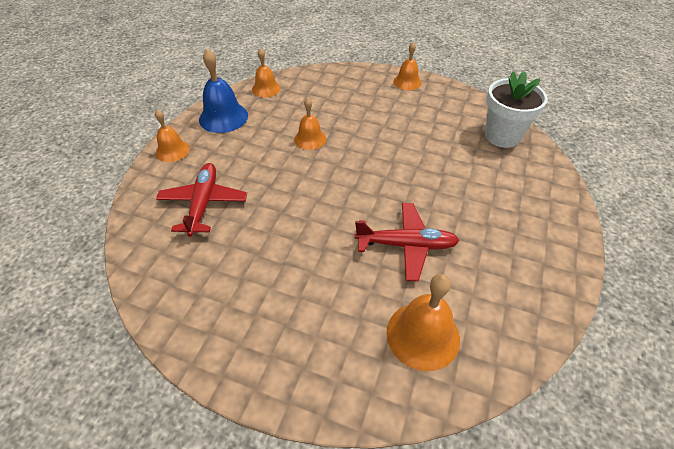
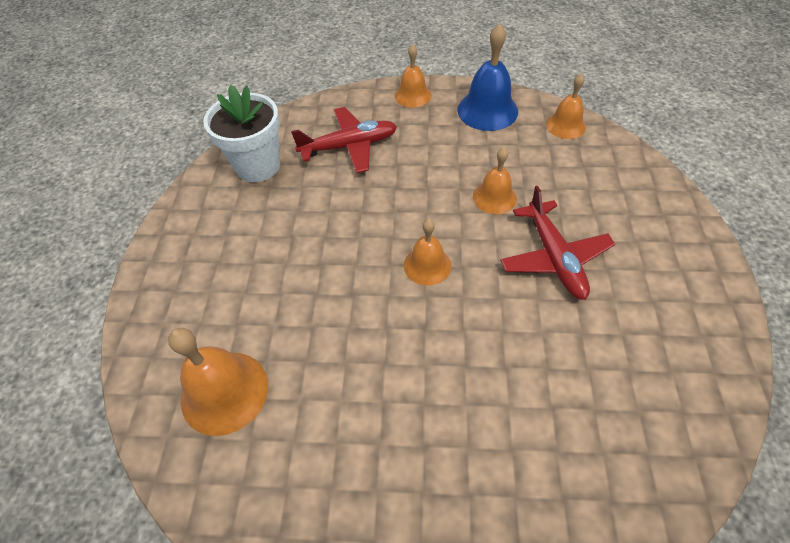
camera: 75 degrees right, 5 degrees up
red plane [355,203,460,281] -> red plane moved to [500,186,615,300]
orange bell [393,42,422,90] -> orange bell moved to [404,219,451,286]
white flower pot [485,71,548,148] -> white flower pot moved to [203,85,280,182]

